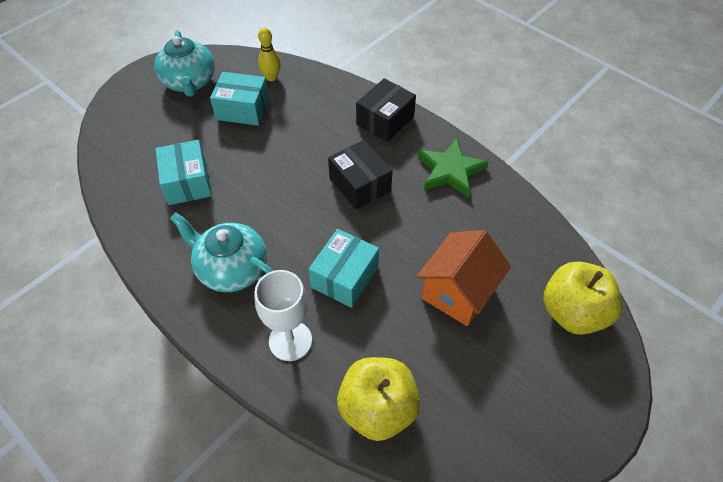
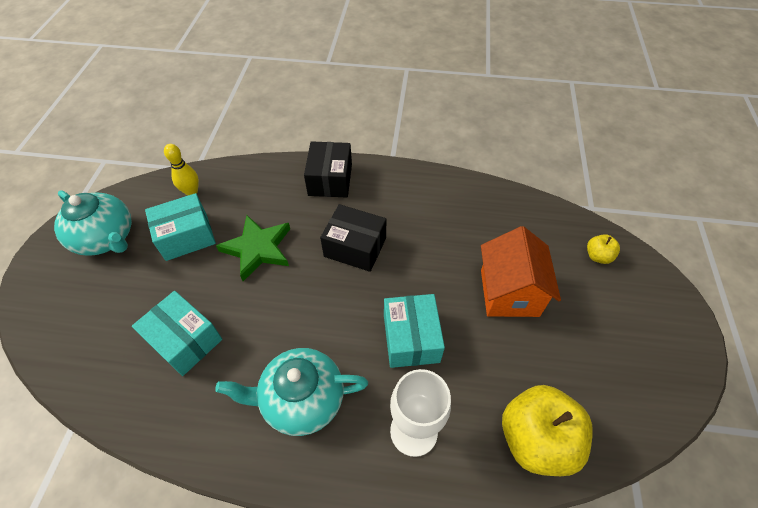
camera: 35 degrees left, 0 degrees up
green star [418,138,489,198] -> green star moved to [216,215,290,281]
yellow apple [543,262,622,335] -> yellow apple [587,234,620,264], size x0.46

